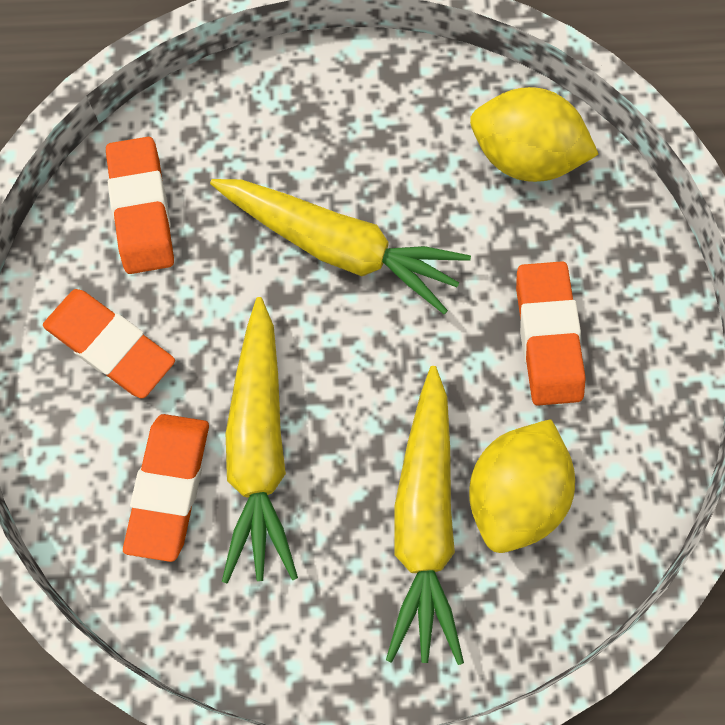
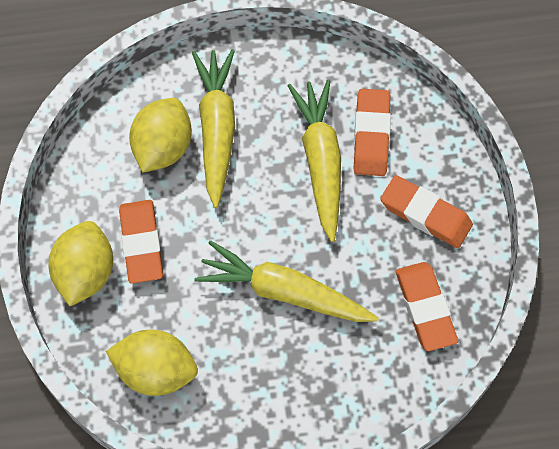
camera: 175 degrees right, 5 degrees down
none -> yellow lemon [48,221,113,306]

